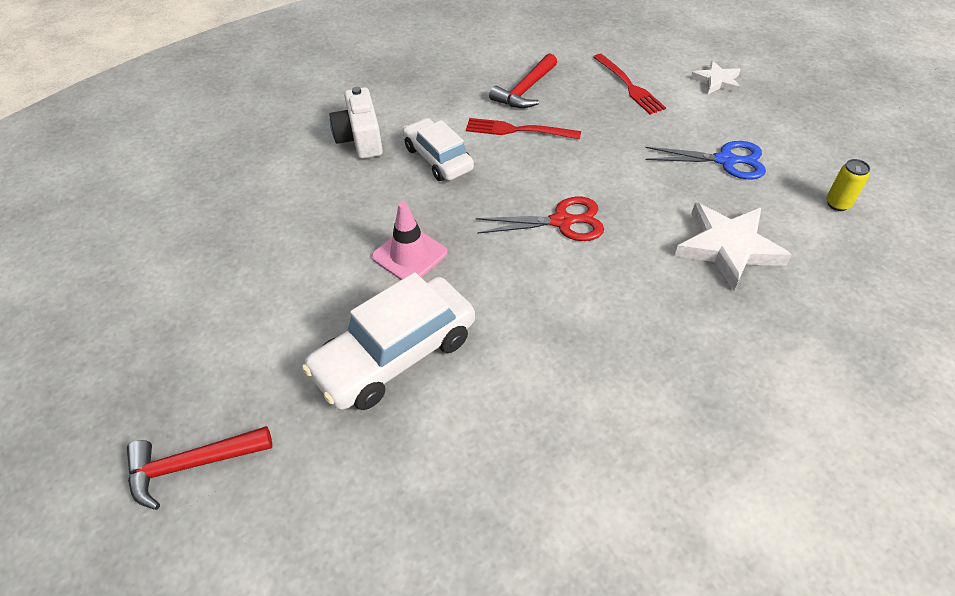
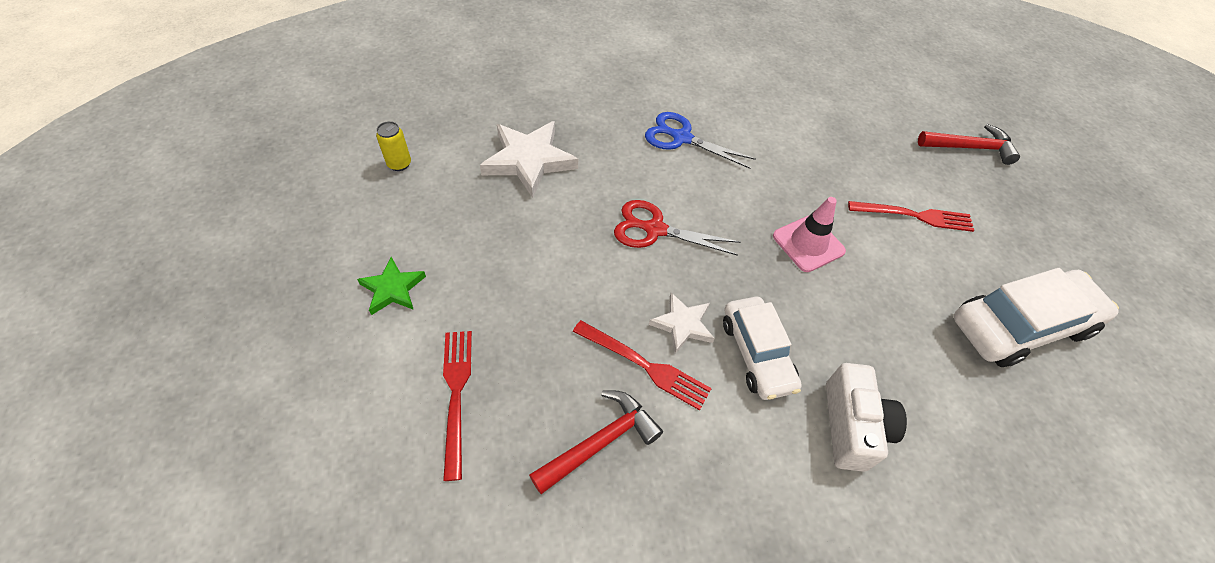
camera: 165 degrees left, 5 degrees up
white car [302,272,475,410] -> white car moved to [954,268,1119,367]
blue scissors [645,141,766,179] -> blue scissors moved to [645,112,756,169]
white star [691,61,741,94] -> white star moved to [649,293,715,354]
none -> green star [357,257,426,315]
none -> red fork [848,201,974,232]

